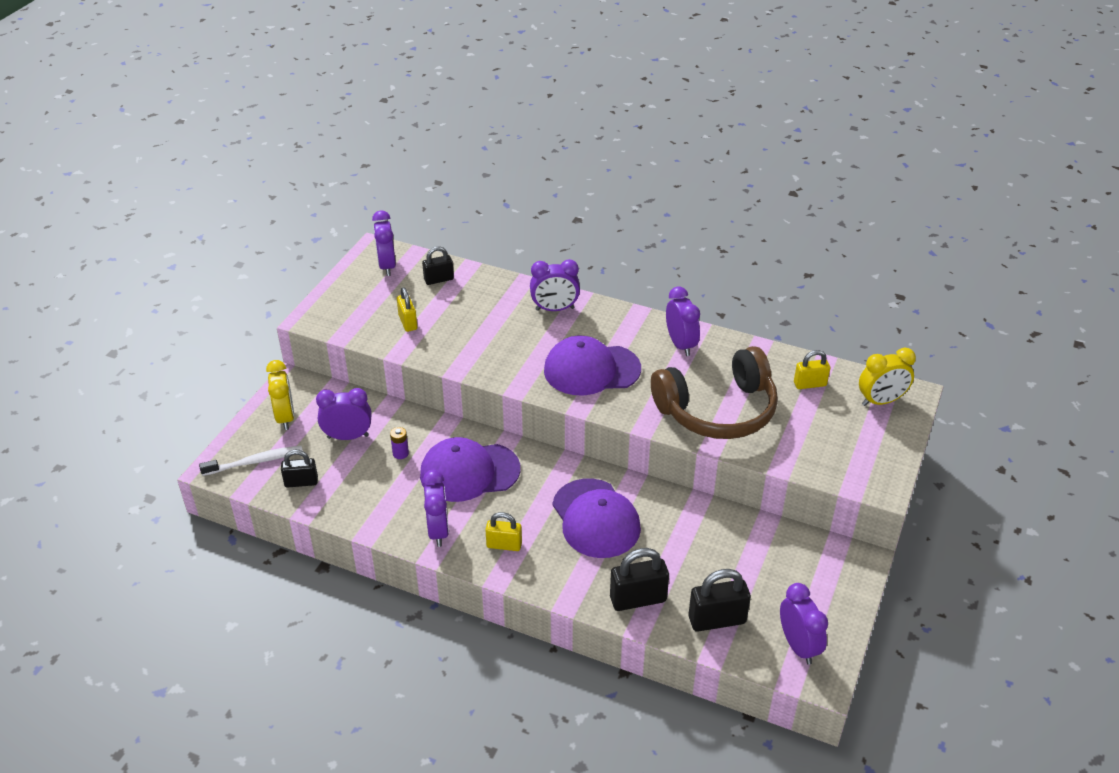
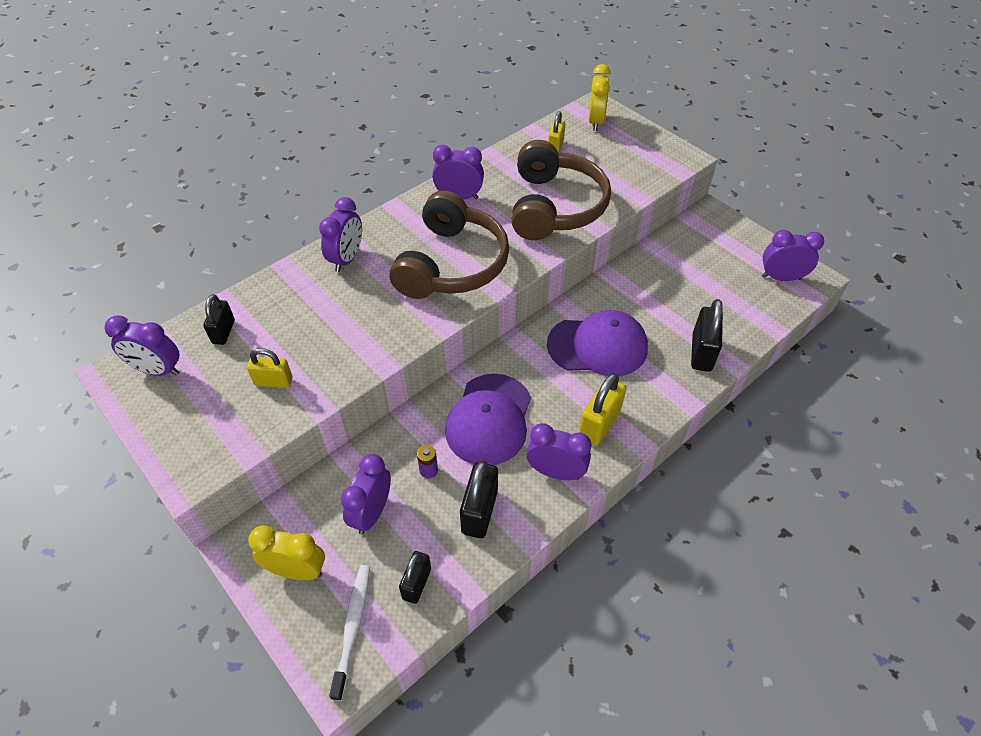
camera: 65 degrees left, 10 degrees up
yellow padlock [485,512,522,551] -> yellow padlock [579,373,626,446], size x1.53
purple cap [544,336,641,396] -> brown headphones [389,190,509,299]
black padlock [688,569,751,632] -> black padlock moved to [460,460,498,538]

